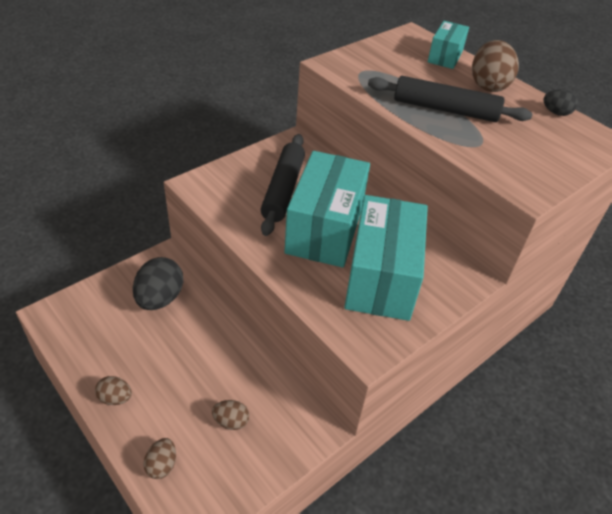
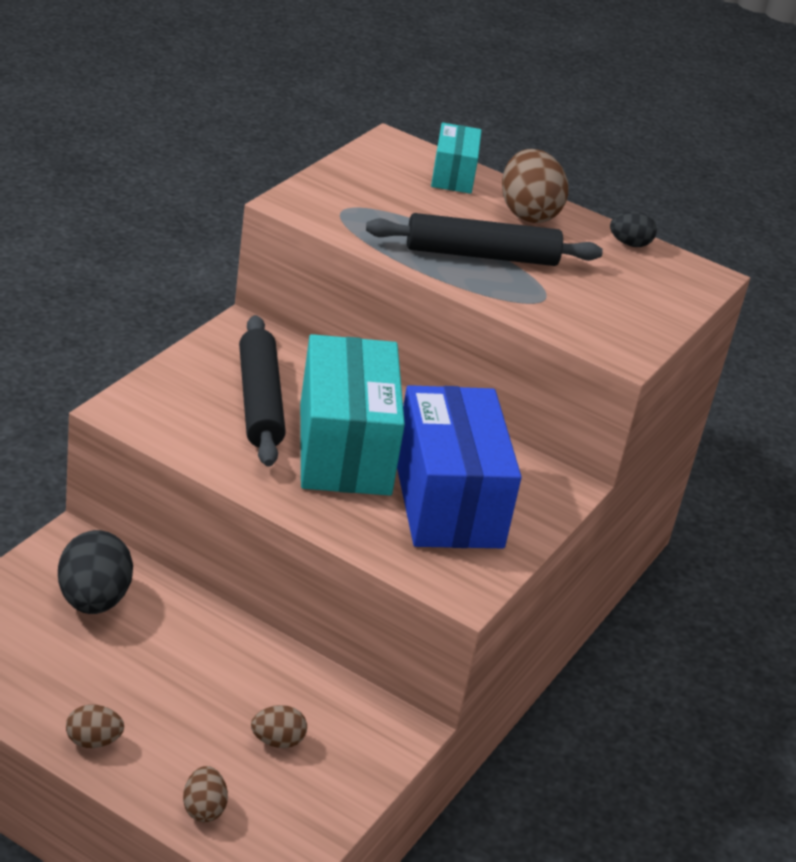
camera: 20 degrees left, 10 degrees down
turquoise box [344,195,428,321] -> blue box [397,385,522,548]

